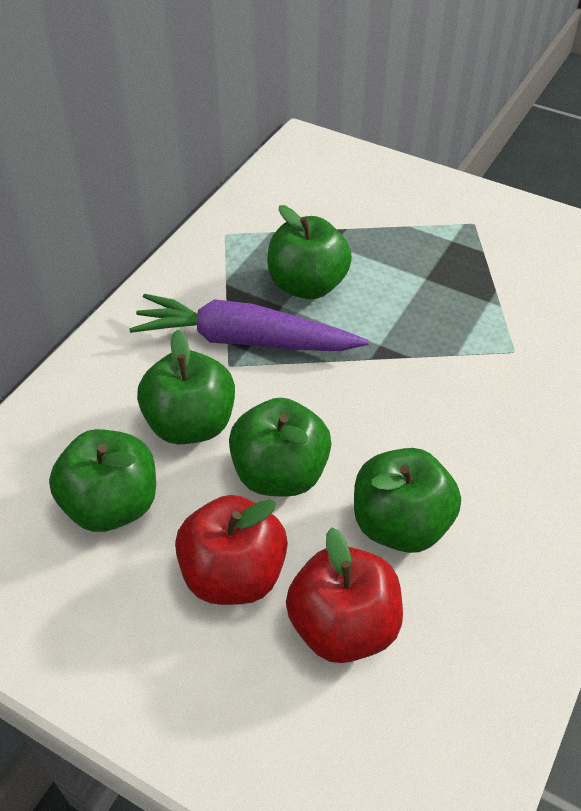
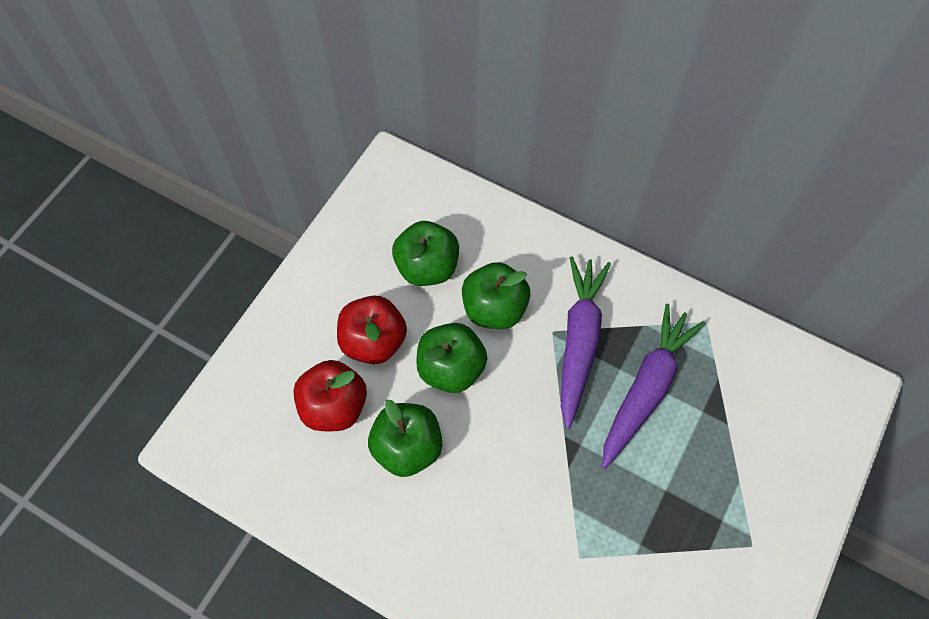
camera: 90 degrees right, 15 degrees up
green apple [267,205,352,299] -> purple carrot [602,304,705,469]

